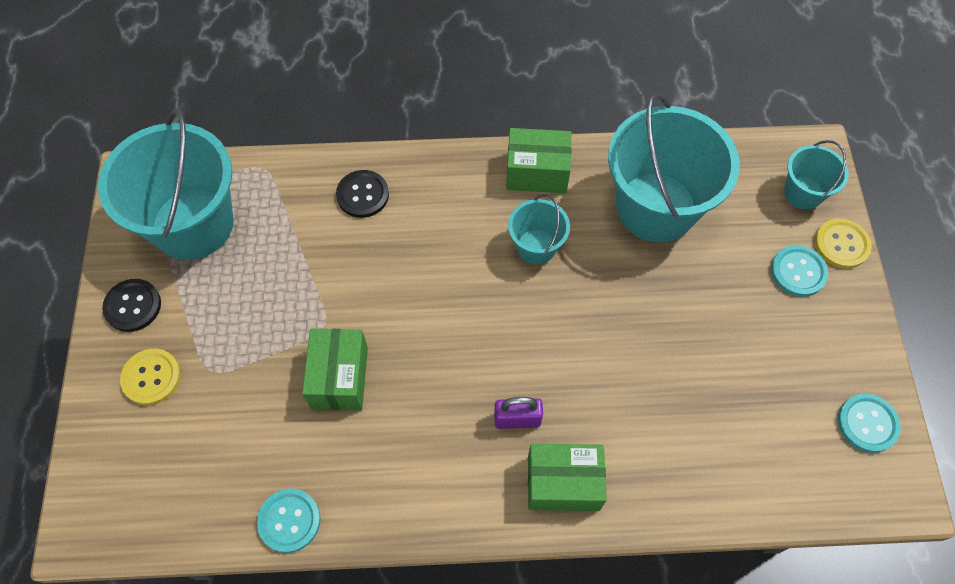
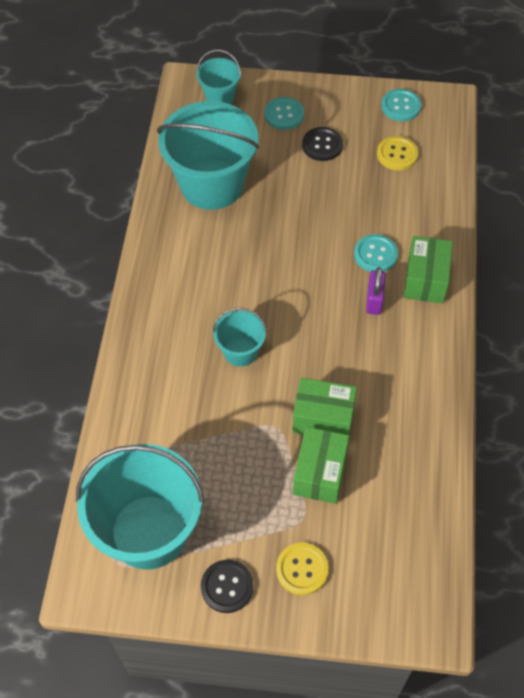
camera: 80 degrees left, 5 degrees down
turquoise button [257,489,321,553] -> turquoise button moved to [354,234,398,272]
black button [336,170,389,218] -> black button moved to [302,127,343,161]
green box [506,128,572,193] -> green box moved to [293,427,349,504]
turquoise bucket [508,194,570,264] -> turquoise bucket moved to [213,307,267,367]
yellow button [815,218,872,269] -> yellow button moved to [377,136,418,170]

